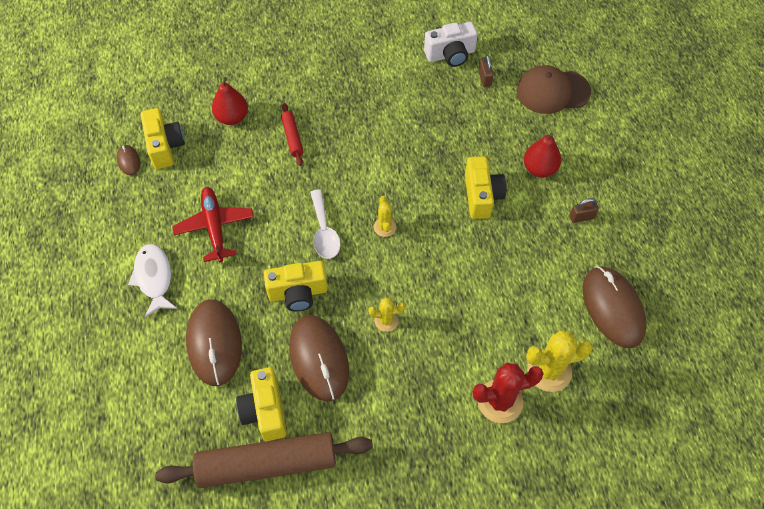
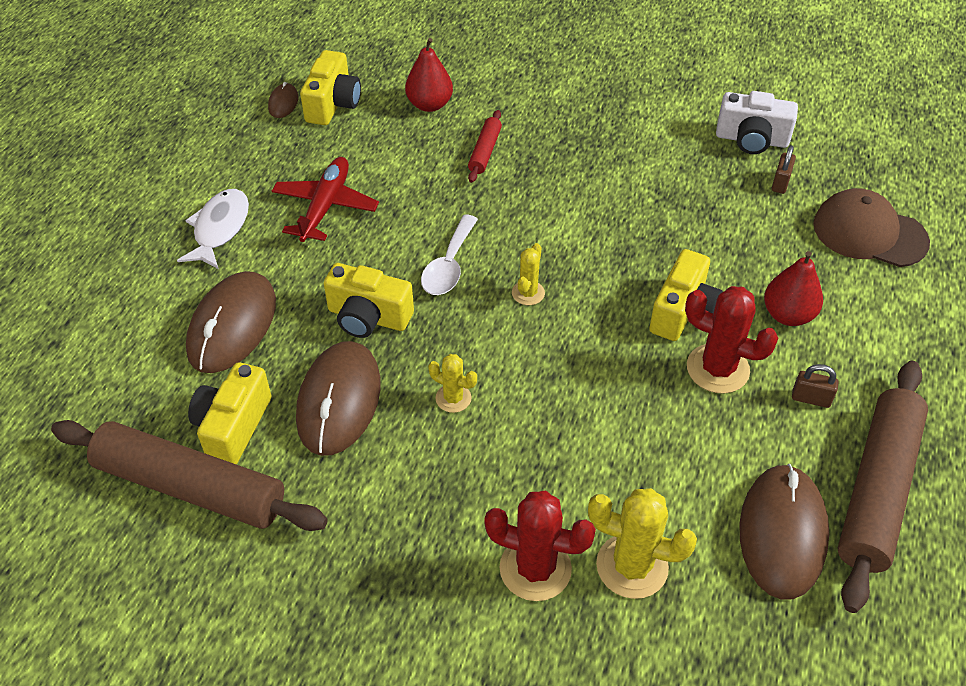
camera: 30 degrees right, 10 degrees down
none -> red cactus [685,286,778,394]
none -> brown rolling pin [837,361,928,613]

